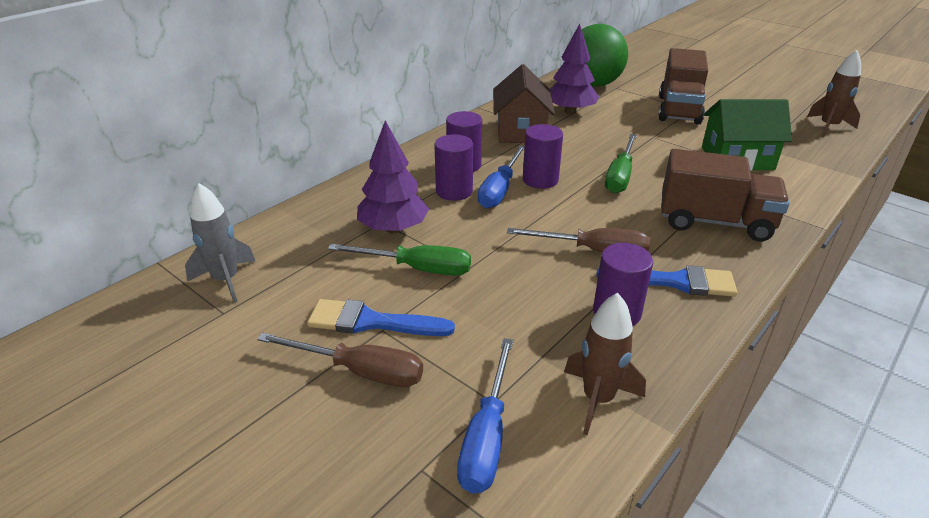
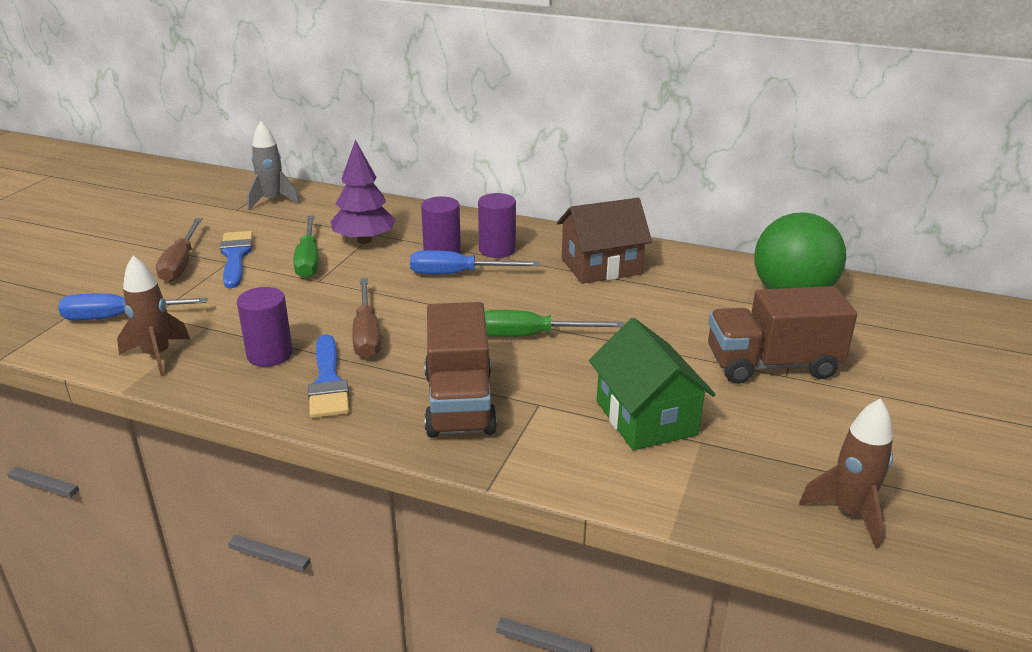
camera: 70 degrees right, 5 degrees down
purple cylinder [523,124,563,189] -> none
purple tree [550,24,599,114] -> none

